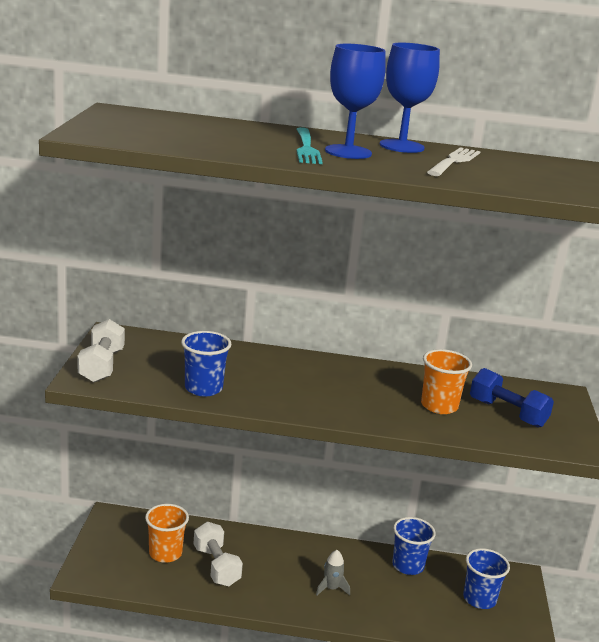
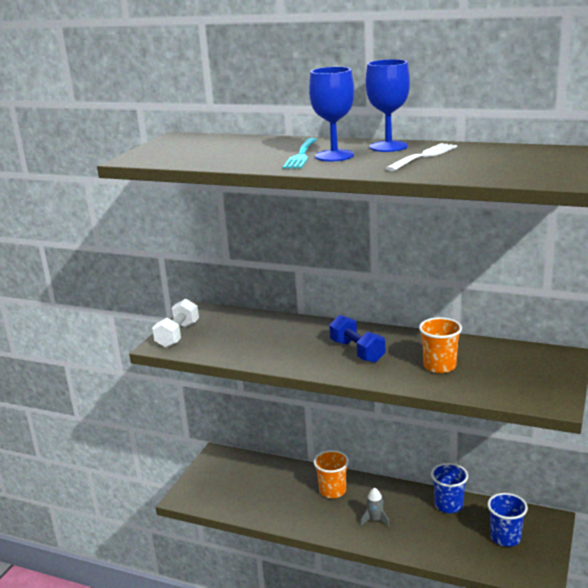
camera: 20 degrees right, 0 degrees up
orange cup [145,504,189,563] -> orange cup moved to [314,450,349,498]
blue cup [181,331,232,396] -> none
white dumbbell [194,522,243,586] -> none
blue dumbbell [470,368,554,428] -> blue dumbbell moved to [329,315,385,363]

